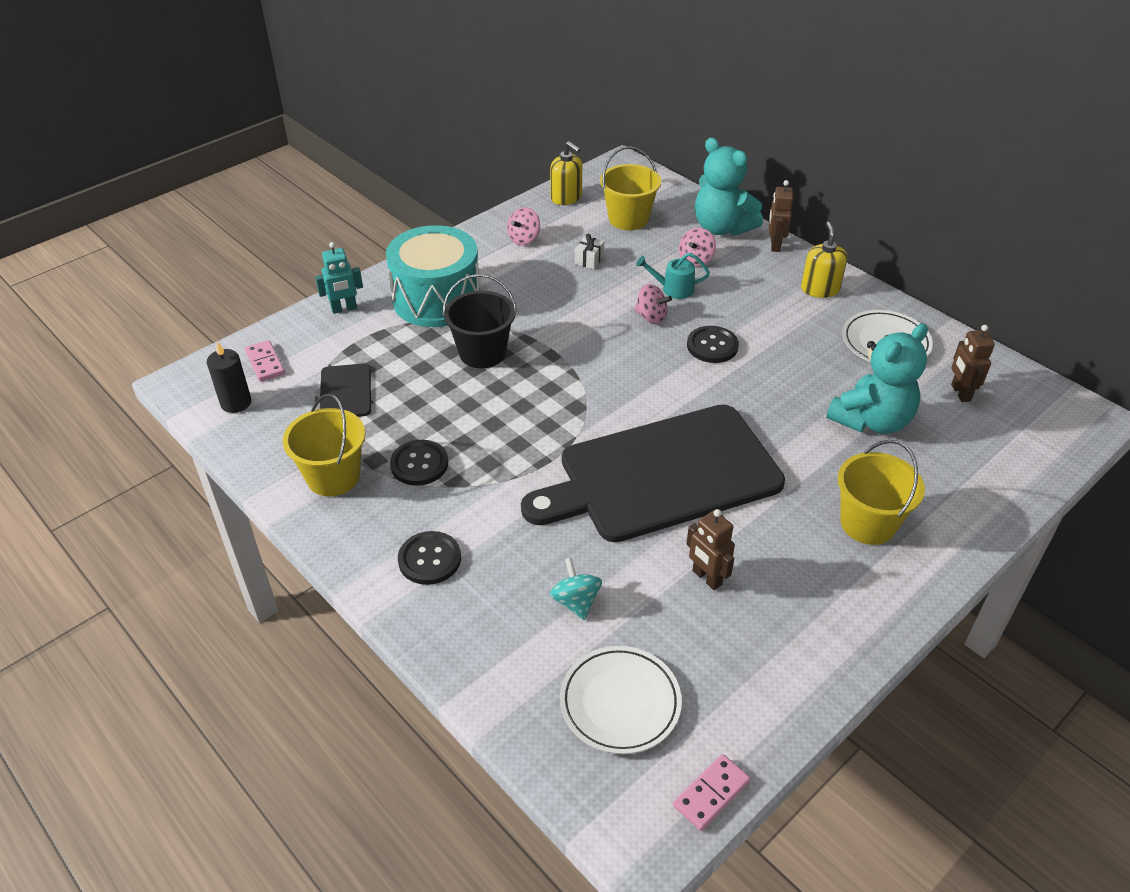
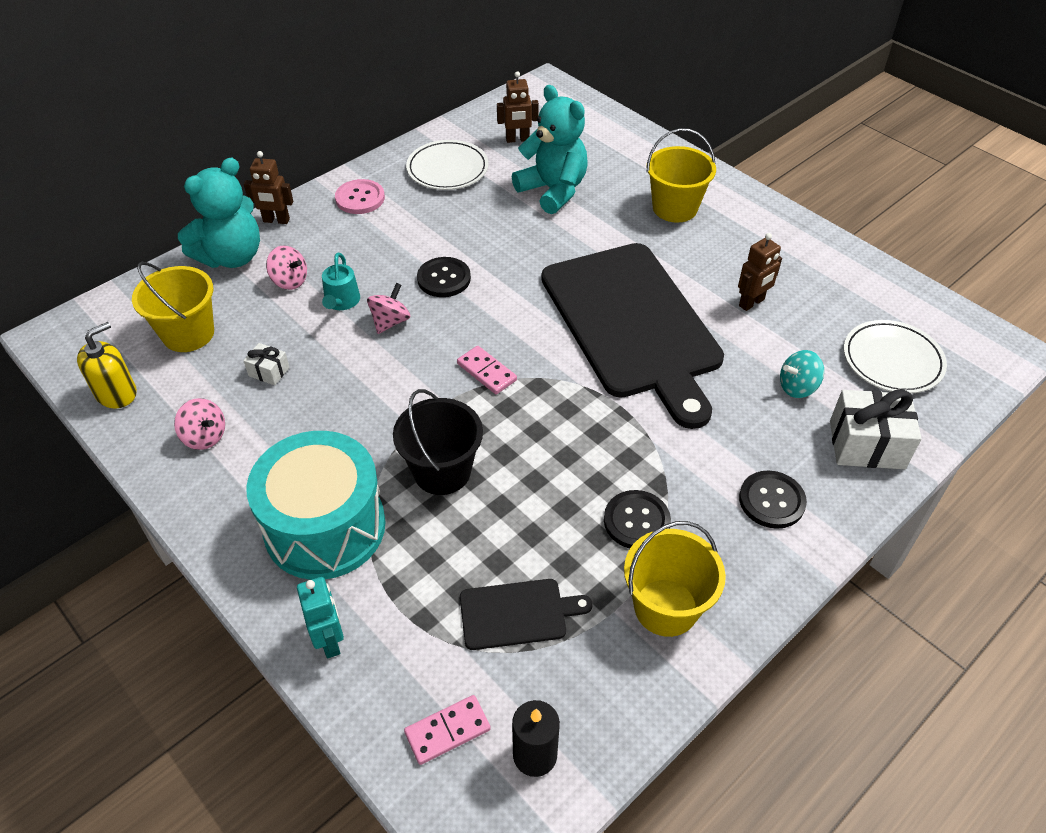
camera: 90 degrees left, 5 degrees up
pink domino [673,754,750,831] -> pink domino moved to [457,346,517,394]
yellow soap dispenser [801,222,847,298] -> pink button [335,179,385,214]
none -> white gift [830,390,922,469]

